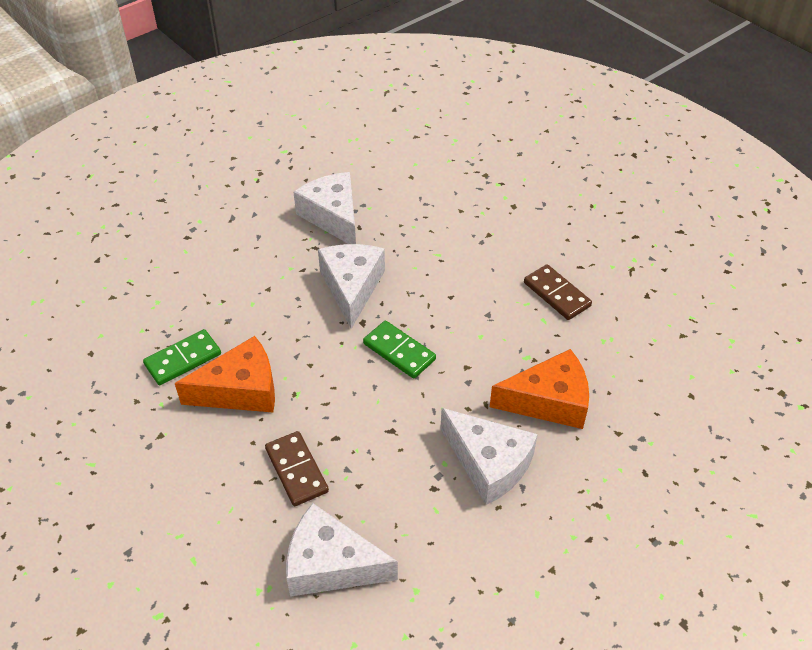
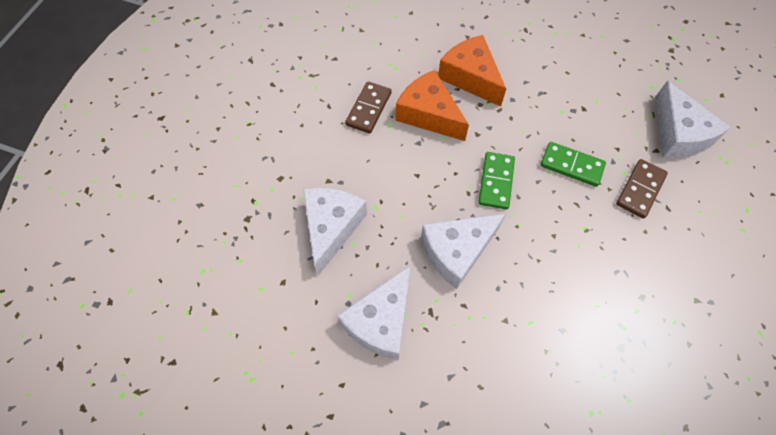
camera: 120 degrees left, 15 degrees up
green domino [143,329,221,385] -> green domino moved to [541,142,606,187]
orange cheese [175,336,275,412] -> orange cheese moved to [396,70,469,141]
white cheese [440,408,538,505] -> white cheese moved to [303,188,367,276]

